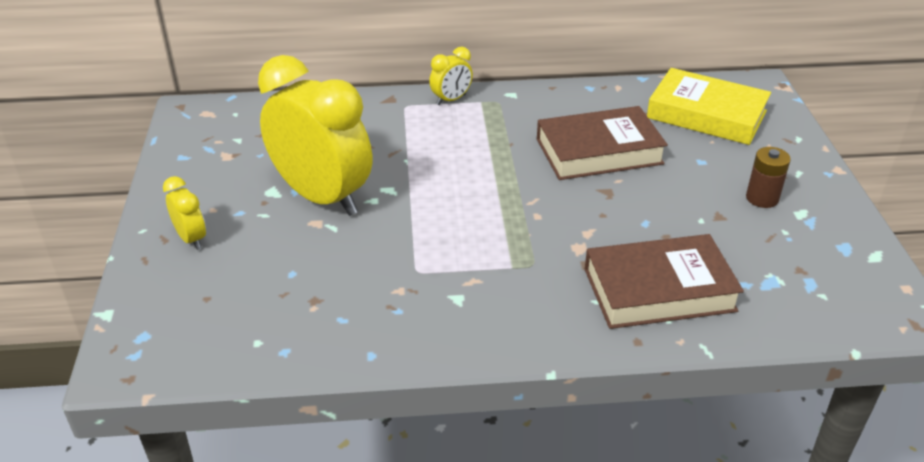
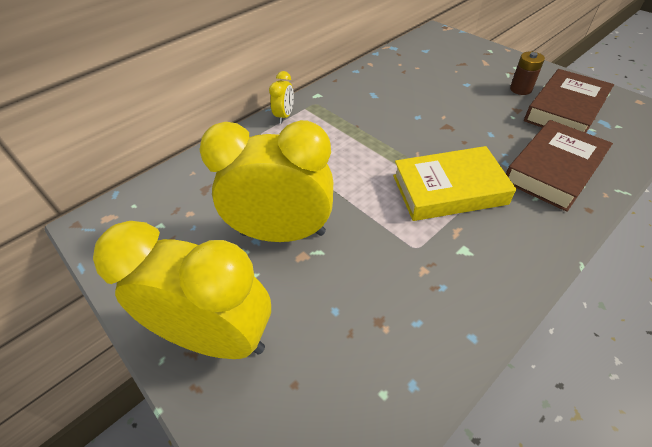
camera: 35 degrees left, 10 degrees up
yellow clock [163,176,206,250] -> yellow clock [93,221,271,359], size x2.32
brown book [537,106,668,180] -> brown book moved to [524,69,614,133]
yellow book [647,68,771,145] -> yellow book moved to [393,146,516,221]

